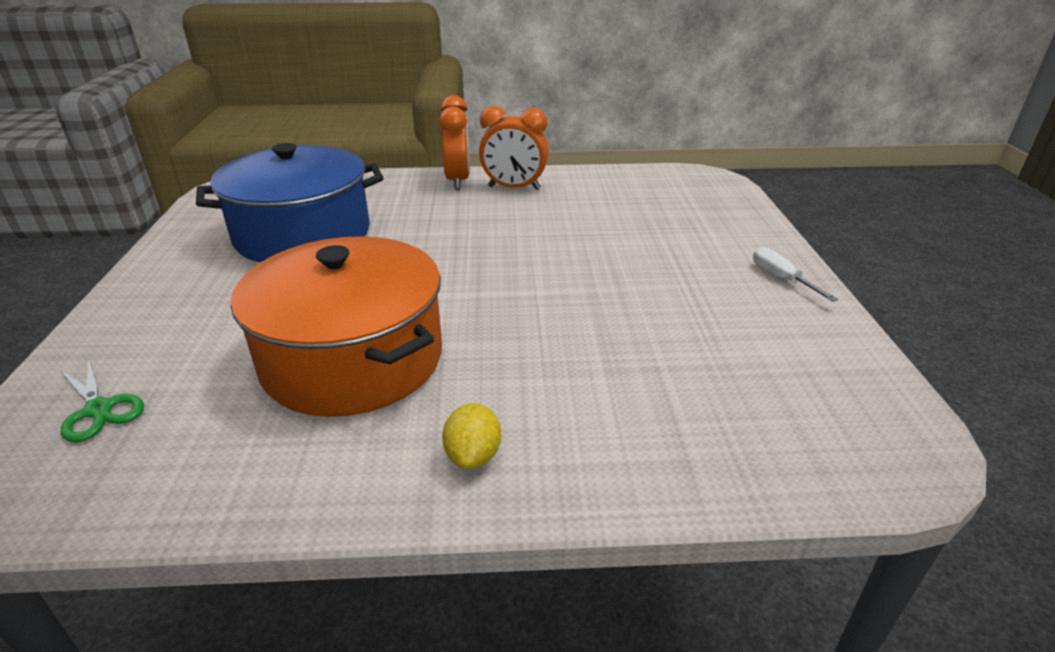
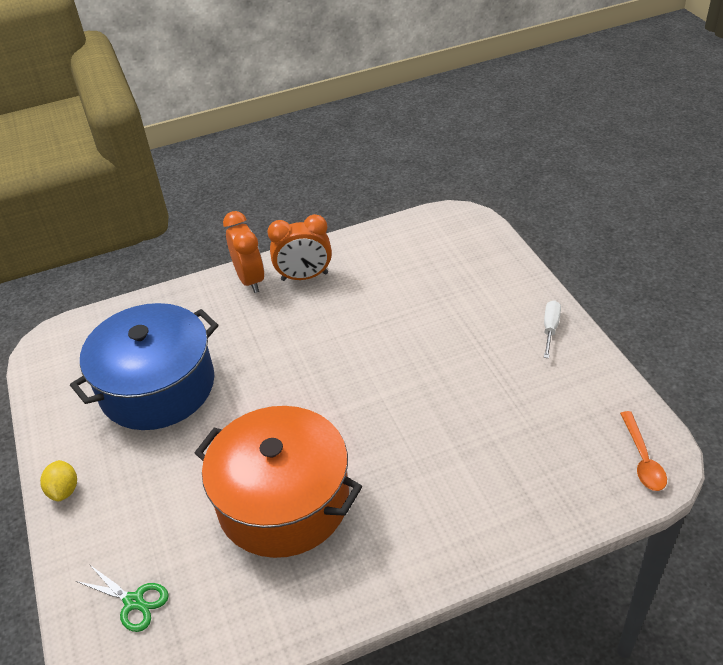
camera: 15 degrees left, 10 degrees up
yellow lemon [442,403,501,469] -> yellow lemon moved to [40,460,77,501]
white screwdriver [753,247,838,302] -> white screwdriver turned 60 degrees clockwise [544,300,561,358]
none -> orange spoon [620,411,667,491]

